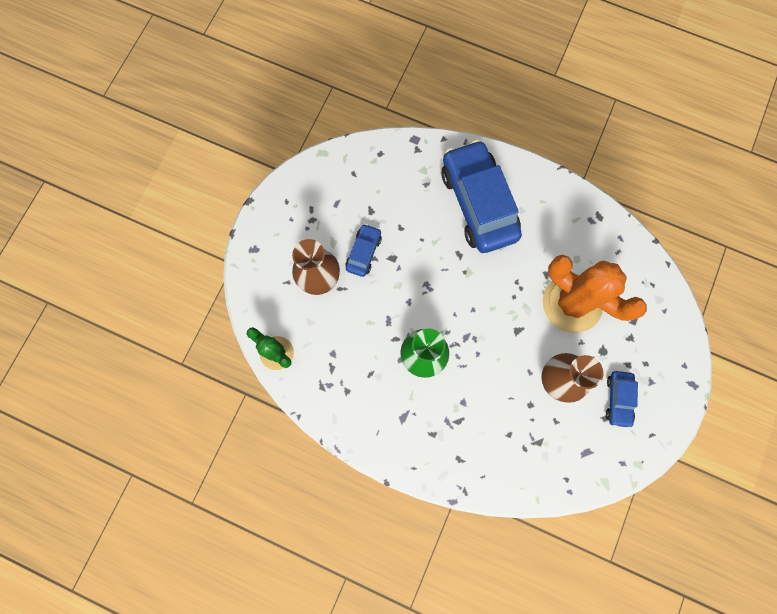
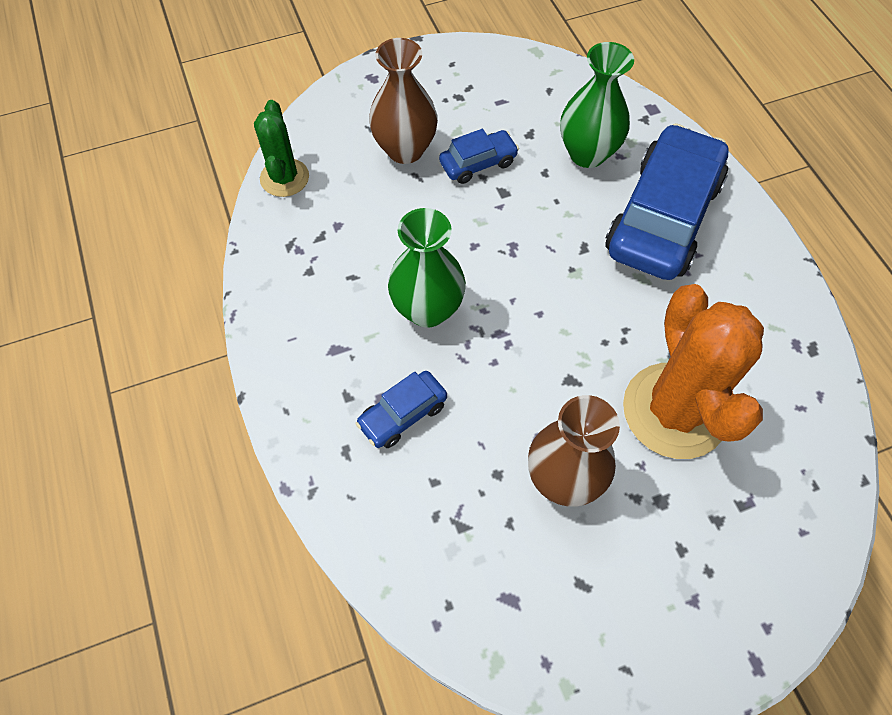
camera: 45 degrees right, 15 degrees down
blue car [606,371,638,429] -> blue car moved to [356,371,447,448]
none -> green vase [560,42,634,168]

